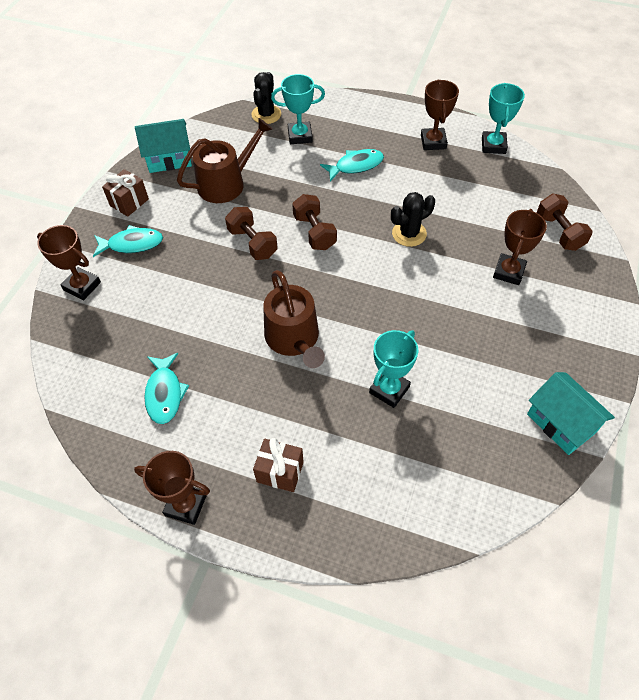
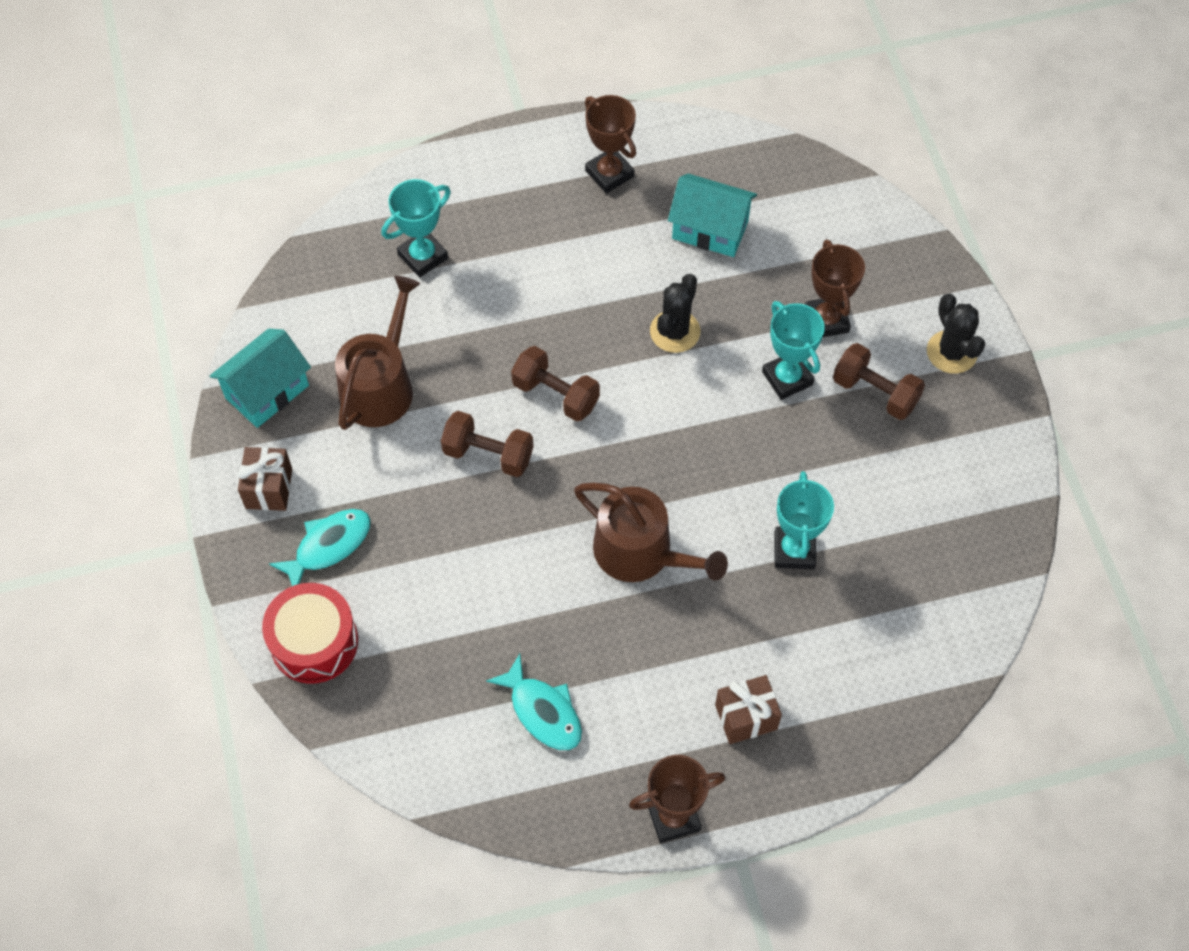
camera: 35 degrees left, 5 degrees up
brown trophy [37,225,101,301] -> red drum [262,583,358,684]
black cactus [251,72,281,124] -> black cactus moved to [927,293,985,374]
turquoise fish [320,149,384,181] -> none
turquoise trophy [482,83,525,154] -> turquoise trophy moved to [762,301,825,400]
turquoise house [527,372,615,455] -> turquoise house moved to [668,174,757,257]
brown dumbbell [537,194,592,251] -> brown dumbbell moved to [833,343,925,420]

